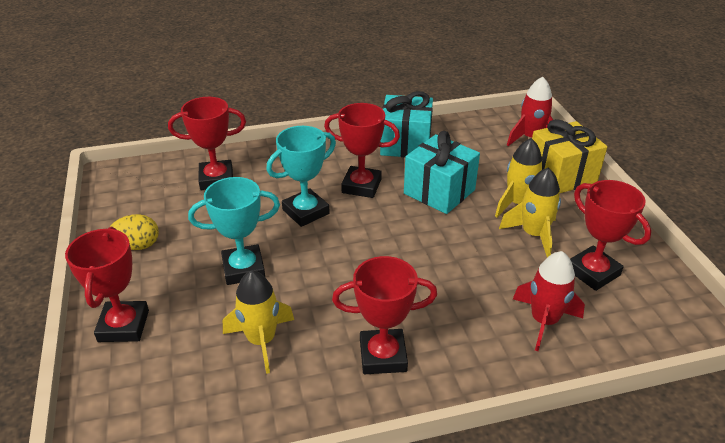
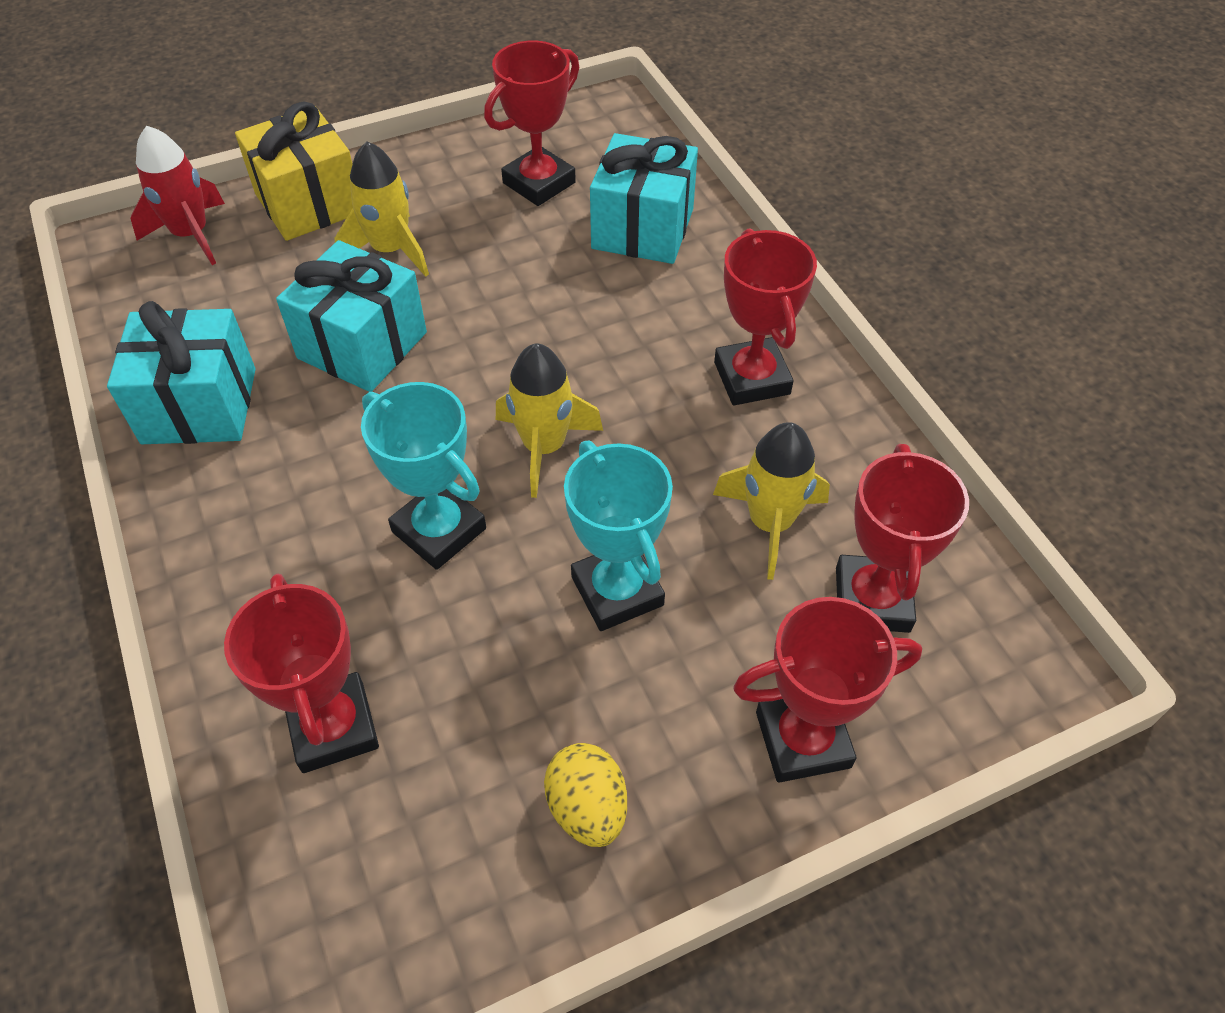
camera: 100 degrees left, 15 degrees up
red trophy [324,103,400,198] -> red trophy moved to [836,444,969,633]
yellow rocket [499,167,561,257] -> yellow rocket moved to [496,343,603,498]
red rocket [513,251,585,351] -> turquoise gift [590,133,698,264]

